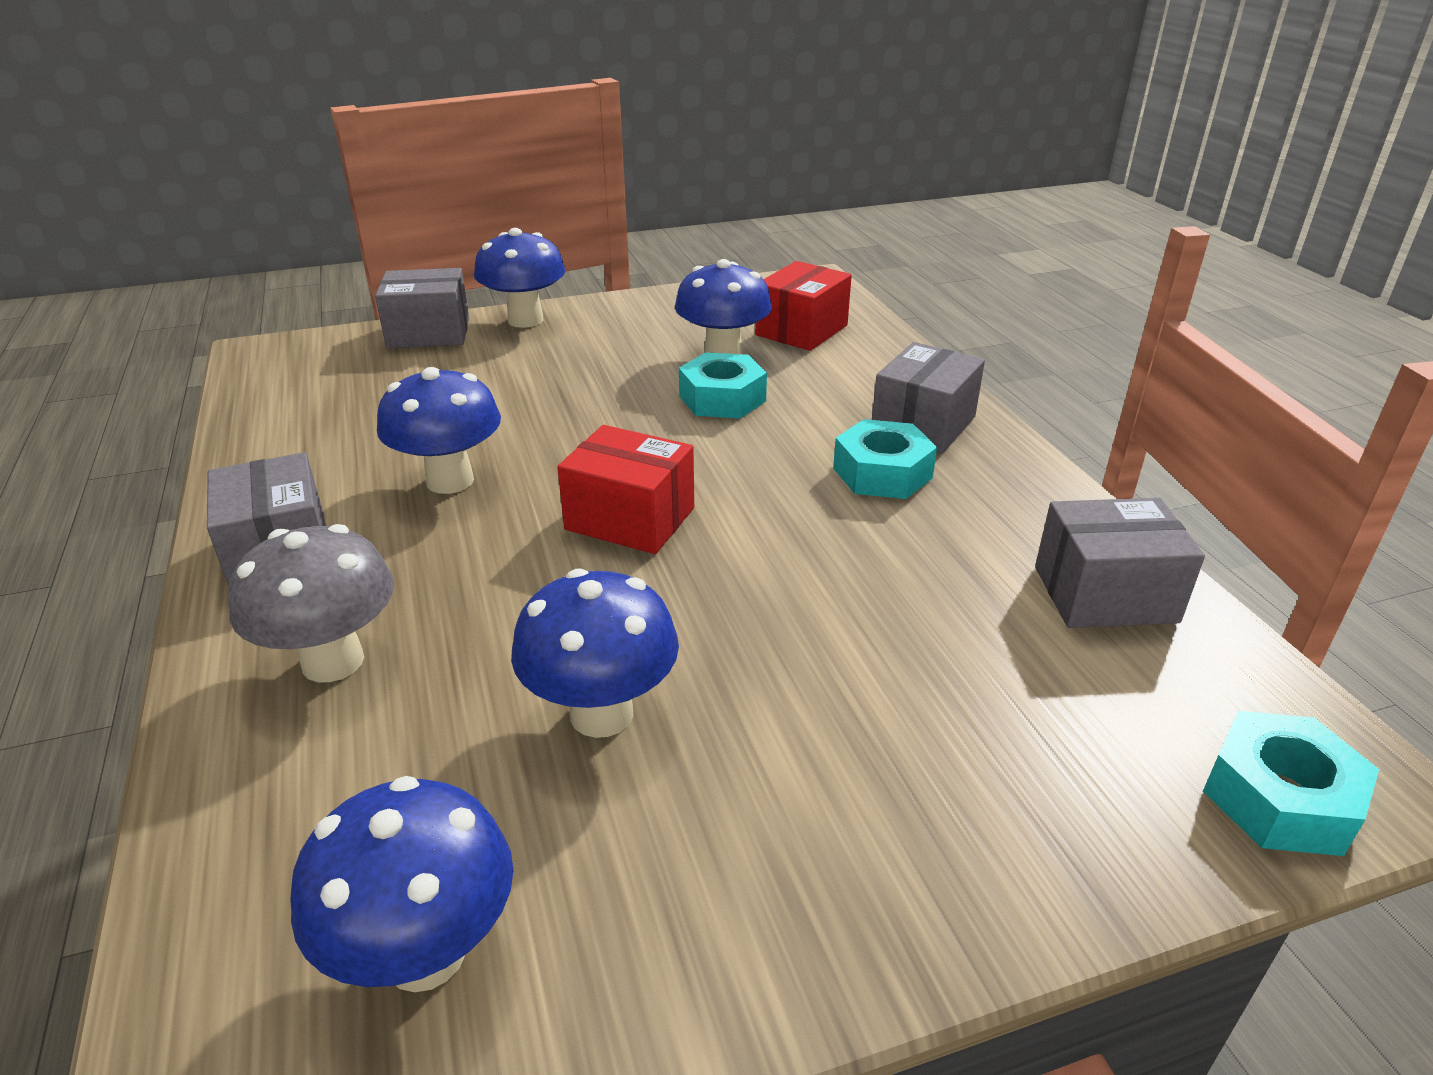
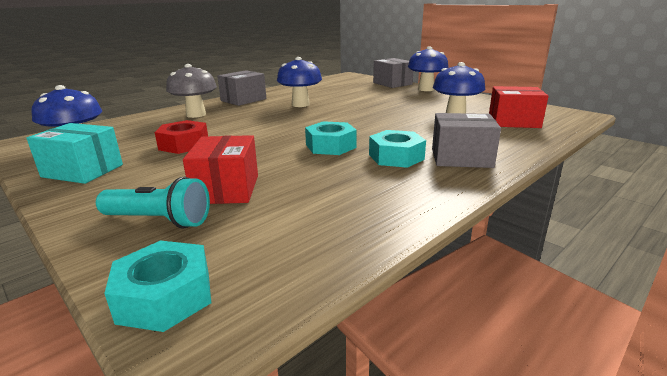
camera: 65 degrees right, 10 degrees down
blue mushroom [511,569,679,738] -> red nut [155,120,208,154]
red box [557,425,694,554] -> red box moved to [183,135,258,204]
turquoise nut [679,352,767,418] -> turquoise nut moved to [305,121,357,155]
grey box [1035,498,1205,628] -> none
none -> turquoise box [26,123,123,184]
none -> turquoise flashlight [96,177,210,228]

